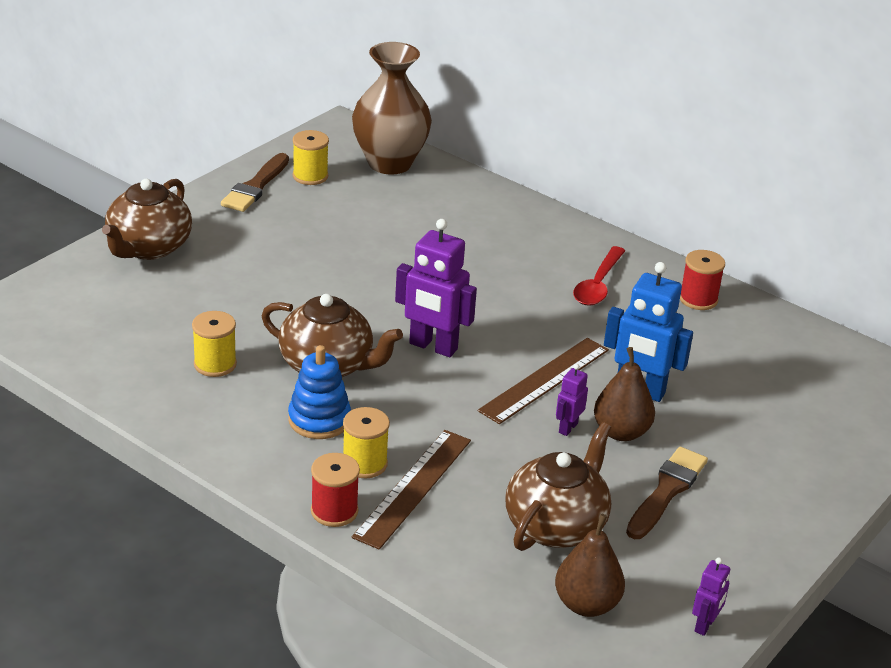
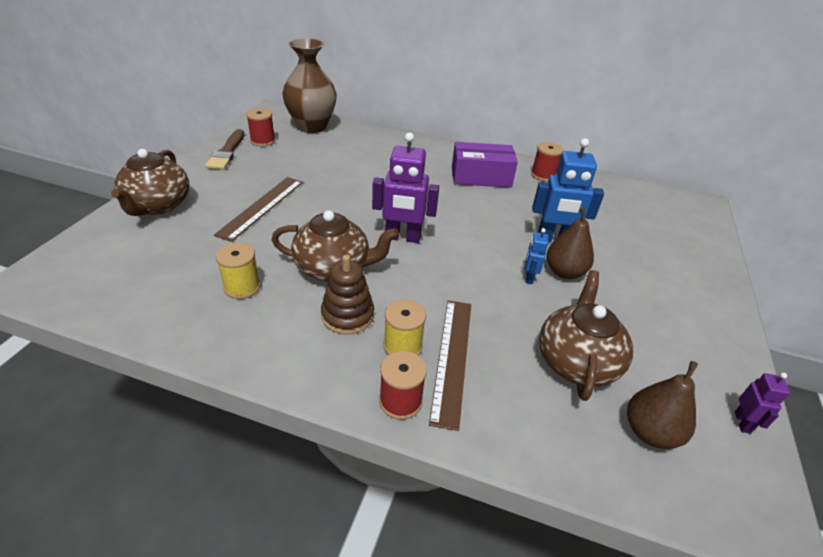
camera: 20 degrees left, 5 degrees up
blue stacking toy [288,345,351,439] -> brown stacking toy [321,255,374,335]
yellow spool [293,130,329,185] -> red spool [246,108,275,146]
brown ruler [478,338,609,424] -> brown ruler moved to [214,177,303,242]
purple robot [556,364,588,436] -> blue robot [525,228,548,284]
red spoon [573,246,625,306] -> purple box [452,142,518,188]
brown brush [626,447,708,539] -> none

